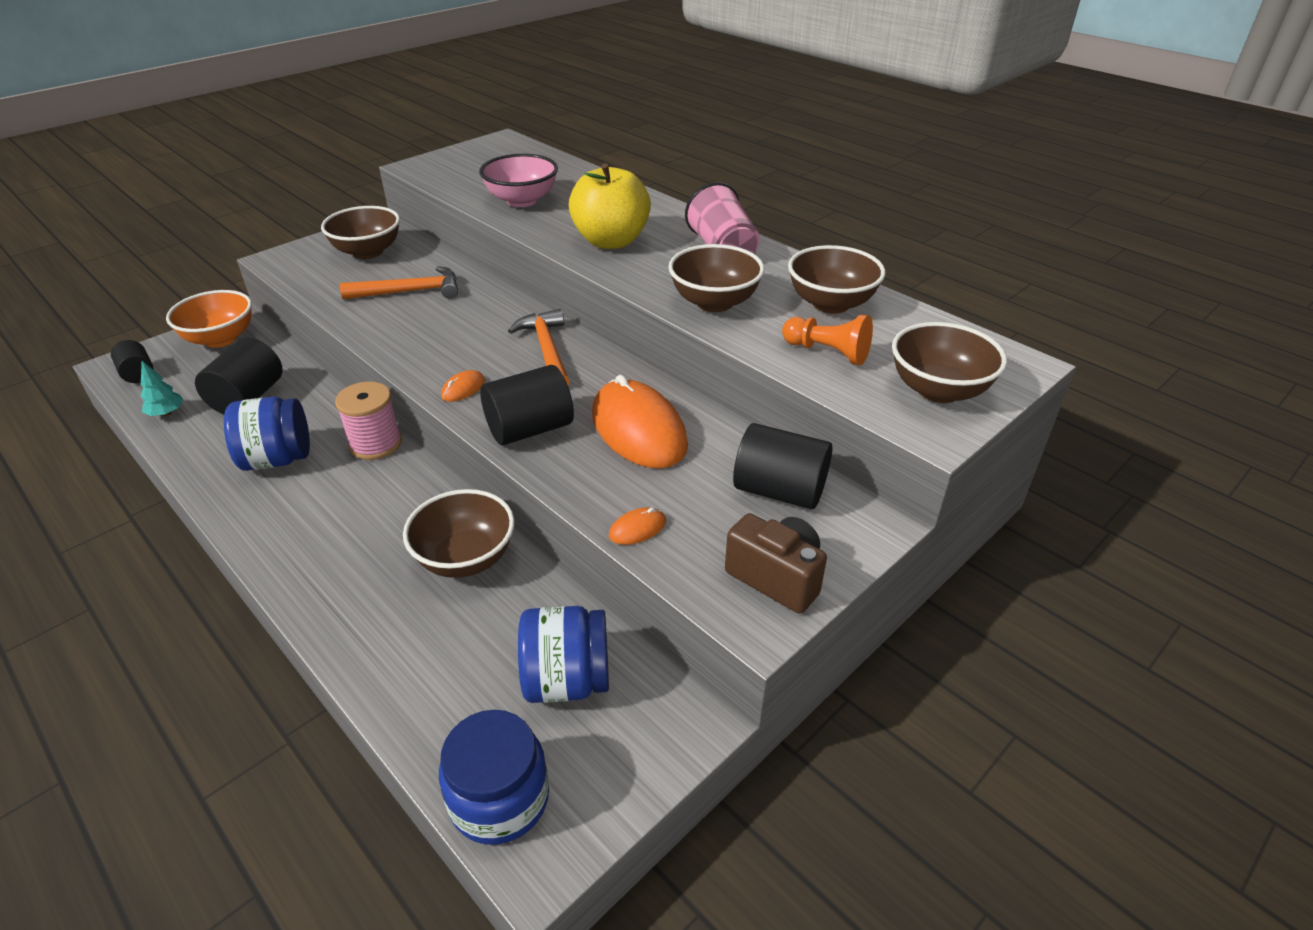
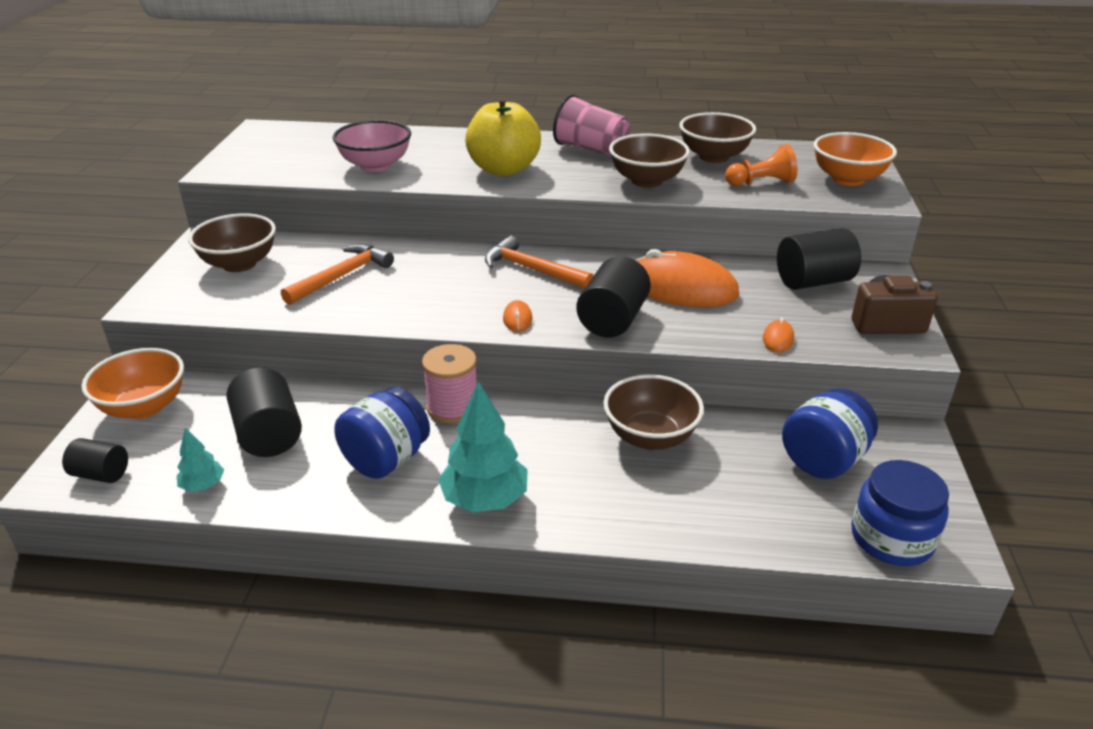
camera: 40 degrees left, 5 degrees down
brown bowl [892,322,1007,403] -> orange bowl [814,132,897,186]
none -> turquoise tree [438,381,528,512]

